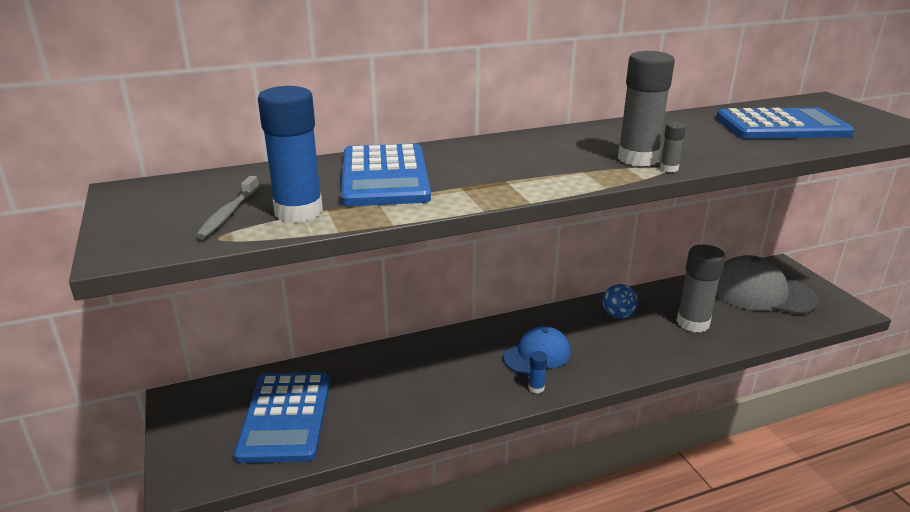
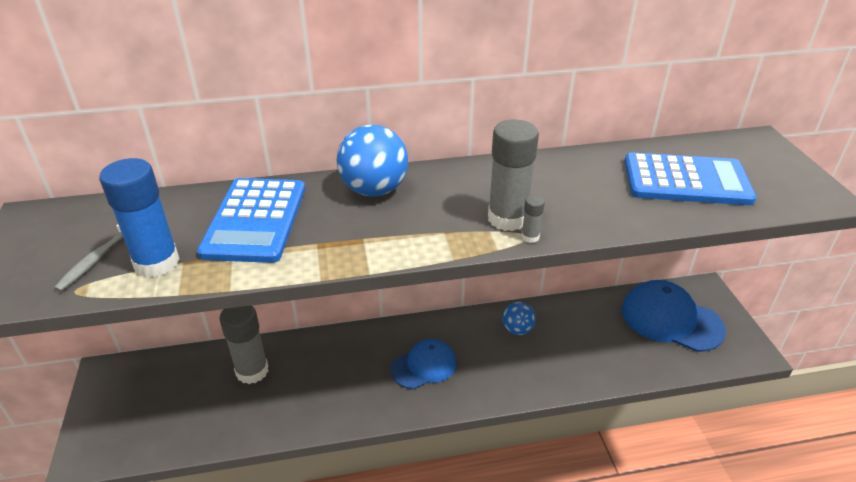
camera: 10 degrees right, 10 degrees up
blue calculator [234,372,330,463] -> none
blue glue stick [528,351,547,394] -> none
grey glue stick [676,244,726,333] -> grey glue stick moved to [219,306,269,384]
grey cap [716,255,819,315] -> blue cap [622,280,726,352]
none -> blue ball [337,125,408,196]

